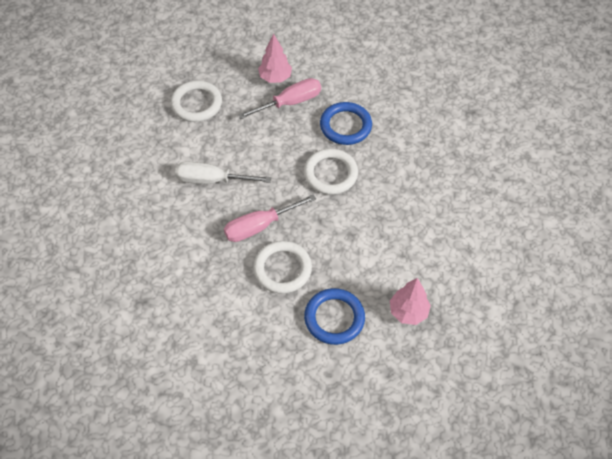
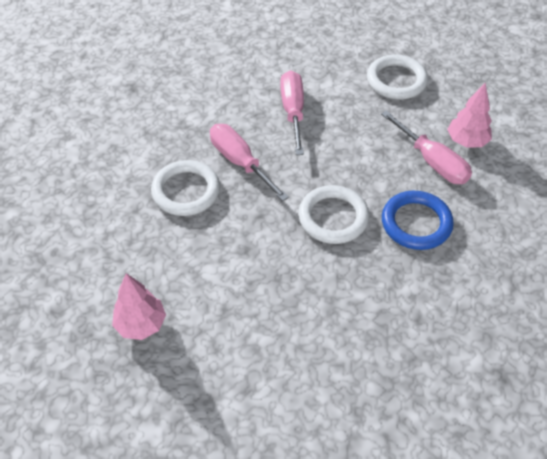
camera: 80 degrees right, 5 degrees down
white screwdriver [175,161,271,184] -> pink screwdriver [280,71,304,155]
blue ring [304,288,365,345] -> none

